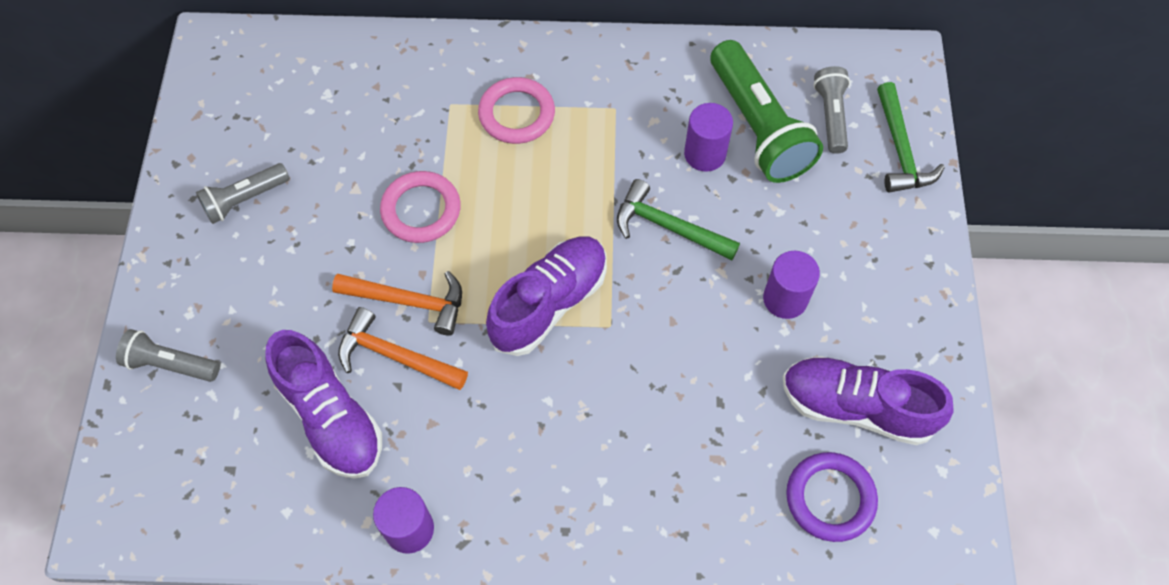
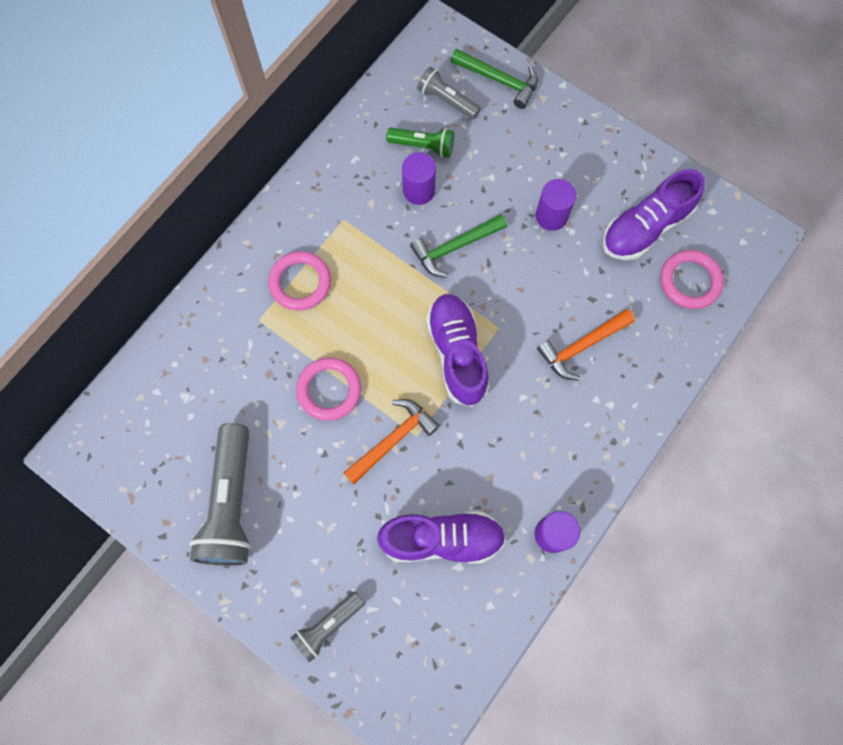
camera: 55 degrees left, 10 degrees up
grey flashlight [196,163,290,224] -> grey flashlight [190,423,251,566], size x1.83
orange hammer [338,307,468,390] -> orange hammer moved to [537,309,635,380]
green flashlight [710,40,823,183] -> green flashlight [386,128,454,158], size x0.55
purple ring [786,452,878,542] -> pink ring [660,250,724,309]

